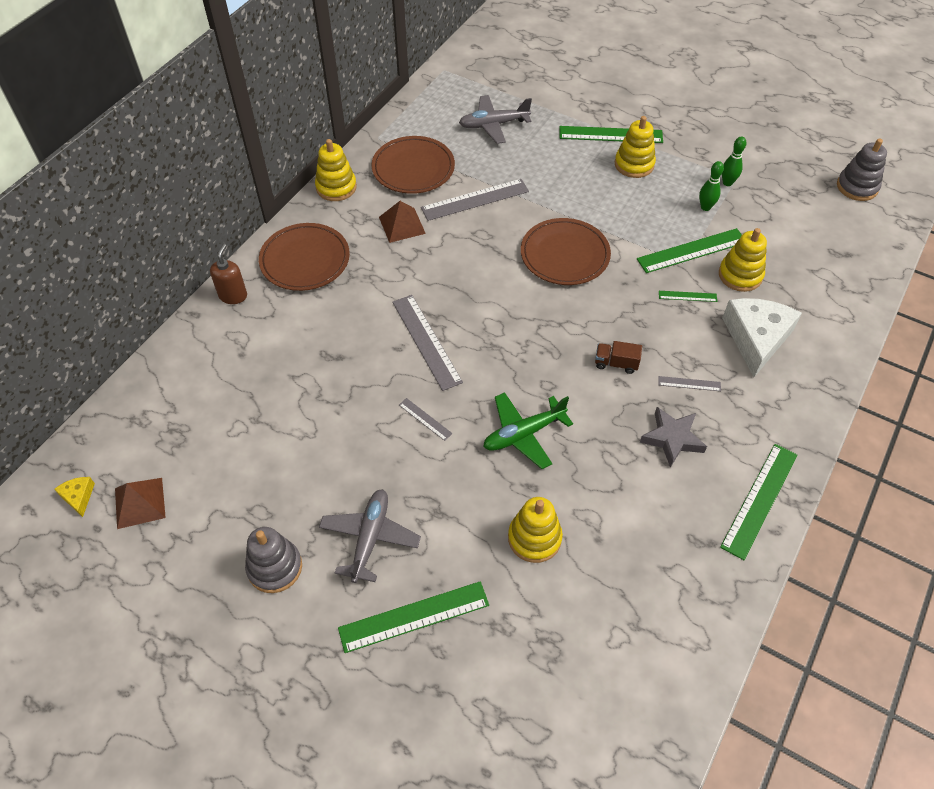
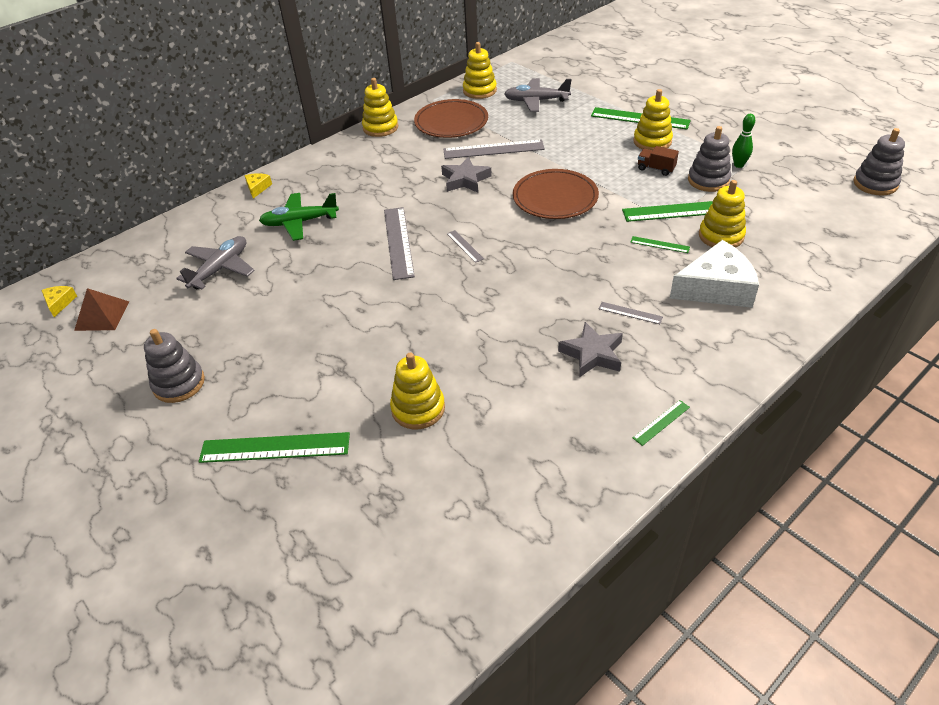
camera: 20 degrees right, 10 degrees down
brown soap dispenser [210,244,247,304] -> yellow cheese [244,173,272,198]
brown plate [259,223,350,291] -> none
grey plane [319,489,421,583] -> grey plane moved to [176,236,255,289]
brown pyramid [379,201,426,243] -> none
grey ruler [399,398,453,441] -> grey ruler moved to [447,230,484,263]
green plane [483,392,573,469] -> green plane moved to [259,193,339,241]
brown truck [595,341,642,374] -> brown truck moved to [638,146,679,176]
green bowling pin [699,161,724,211] -> grey stacking toy [688,126,731,192]
green ruler [720,444,798,560] -> green ruler [633,400,690,446], size x0.49
white cheese [722,298,802,377] -> white cheese turned 45 degrees clockwise [670,240,759,308]
none -> grey star [441,157,492,193]
none -> yellow stacking toy [463,42,497,99]

